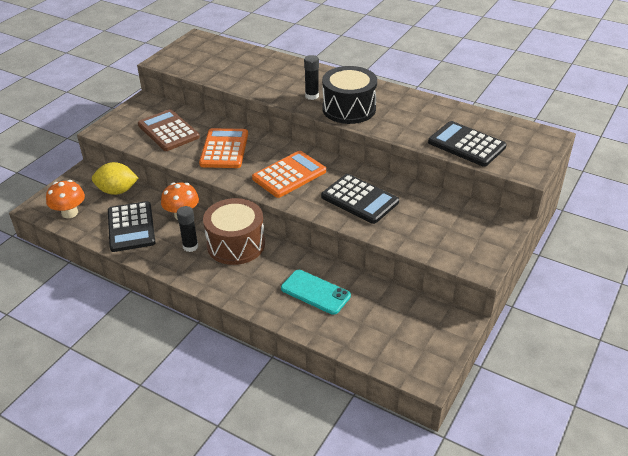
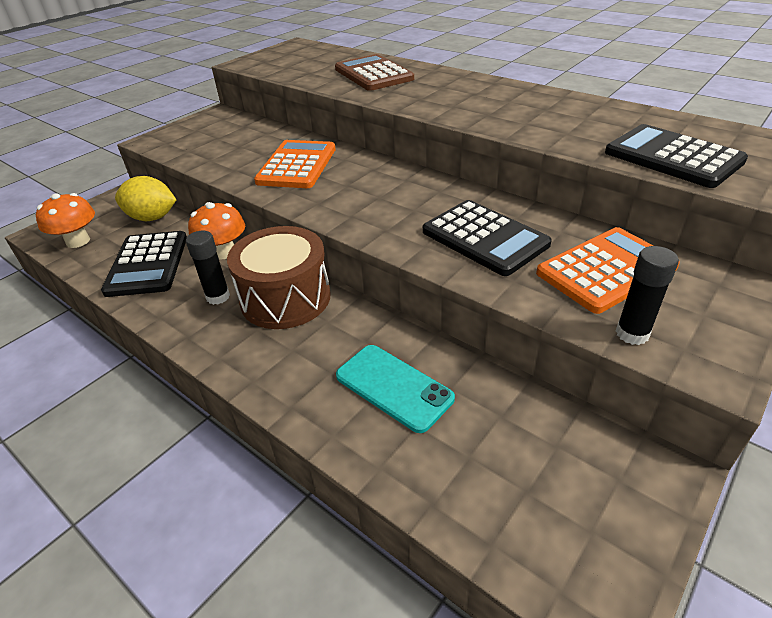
camera: 10 degrees right, 0 degrees up
brown calculator [138,109,200,151] -> brown calculator moved to [335,54,414,91]
orange calculator [252,151,326,198] -> orange calculator moved to [536,227,680,314]
black glue stick [304,55,319,100] -> black glue stick moved to [616,246,679,345]
black drum [322,66,377,124] -> none

